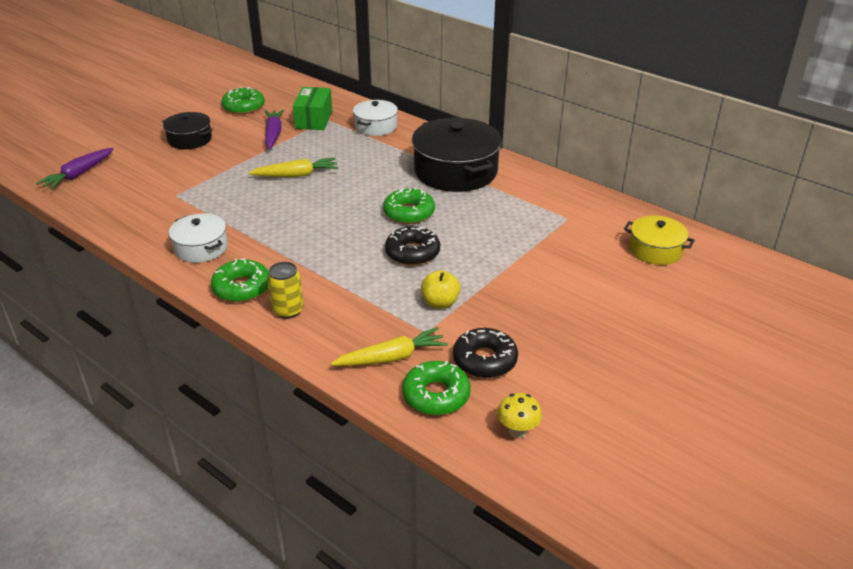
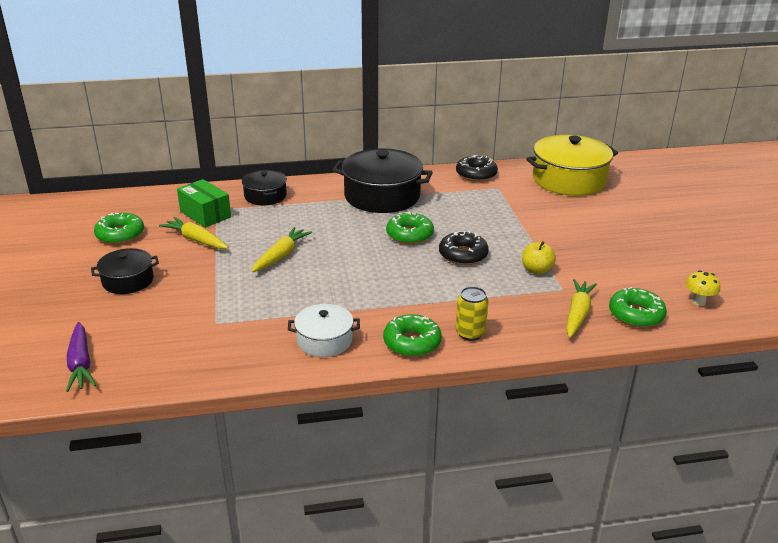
camera: 50 degrees left, 5 degrees down
purple carrot [265,110,284,150] -> yellow carrot [159,217,229,249]
white pot [353,100,398,136] -> black pot [242,170,287,205]
black donut [453,328,518,378] -> black donut moved to [456,155,498,182]
yellow pot [624,215,695,265] -> yellow pot [526,135,618,196], size x1.81

